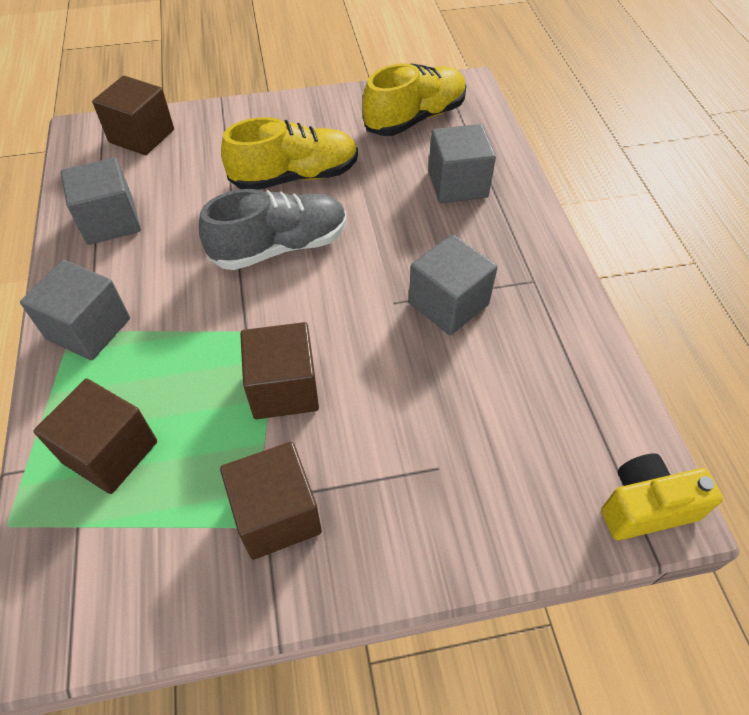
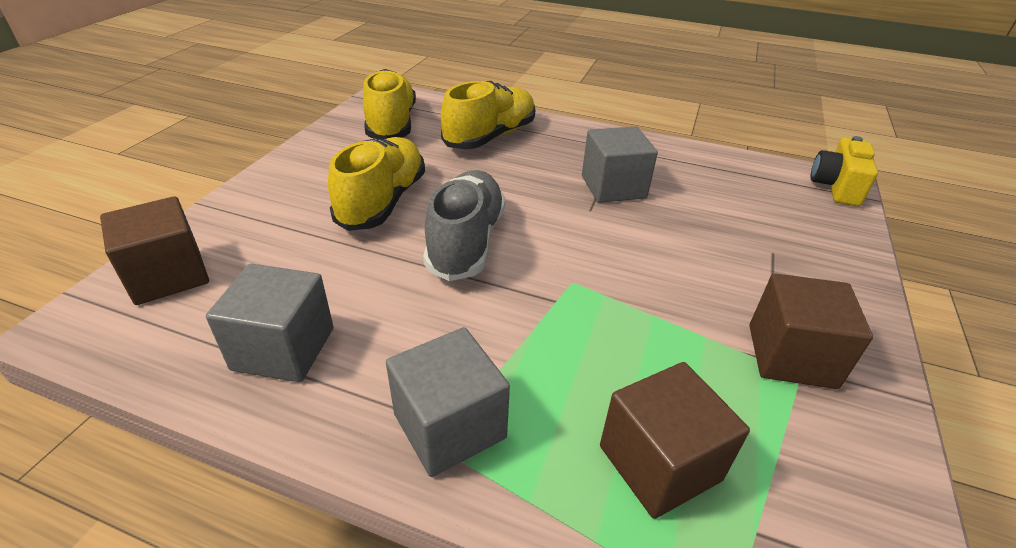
camera: 60 degrees left, 15 degrees down
brown cube [240,322,319,419] -> none
grey cube [428,124,496,203] -> yellow shoe [441,81,535,149]

